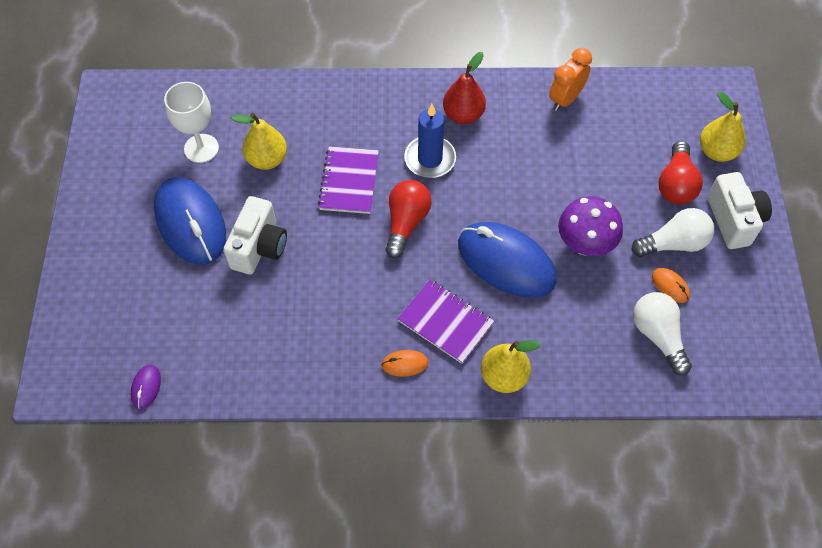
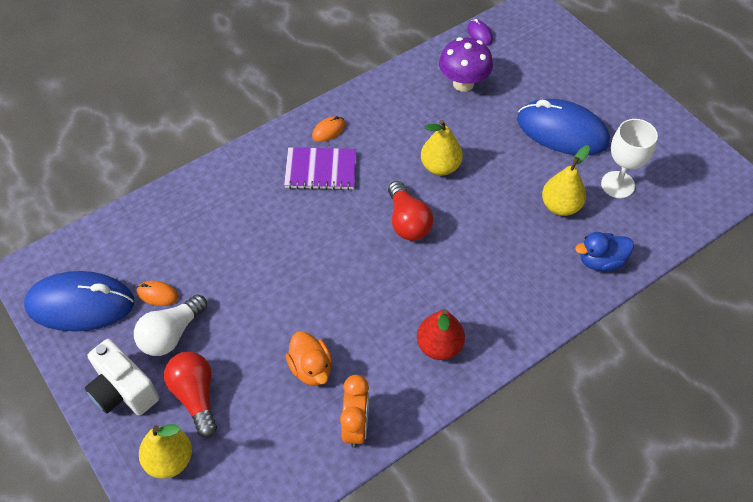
camera: 145 degrees right, 5 degrees down
white camera [223,196,287,275] -> none
purple notebook [318,146,379,214] -> none
blue candle [404,104,456,178] -> none
blue mouse [458,222,557,298] -> blue mouse moved to [24,271,134,332]
yellow pear [481,340,541,393] -> yellow pear moved to [421,120,463,175]
purple mushroom [558,196,623,256] -> purple mushroom moved to [439,37,493,92]
white light bulb [633,292,692,376] -> none
none -> orange duck [286,331,332,386]
none -> blue duck [575,232,634,271]

